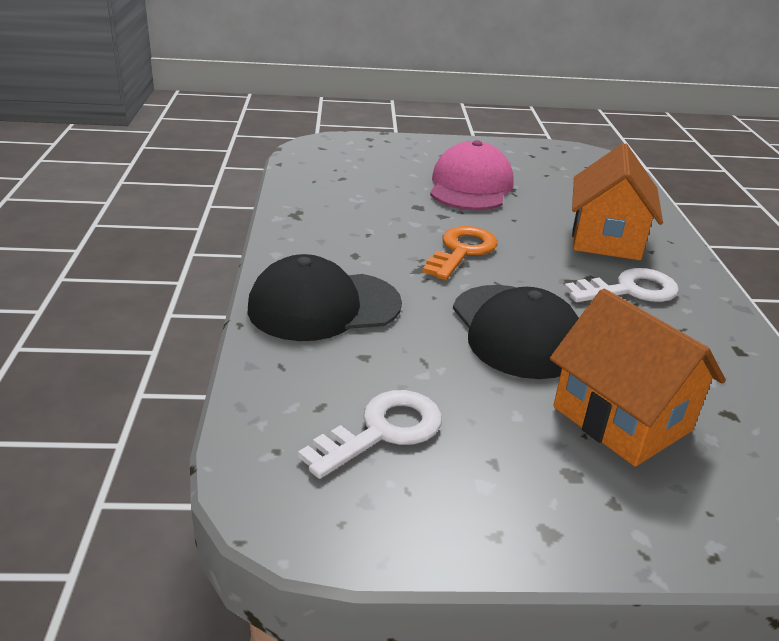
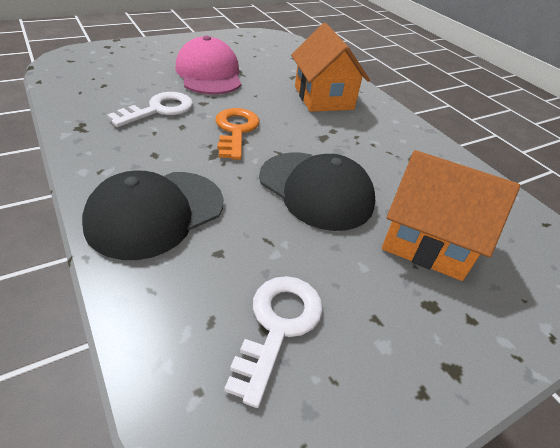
camera: 30 degrees left, 10 degrees up
white key [564,268,679,302] -> white key moved to [107,92,193,127]

